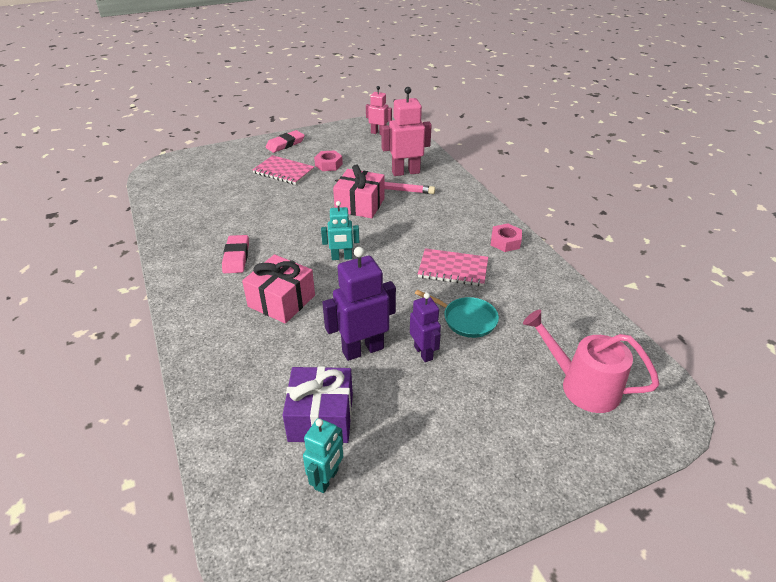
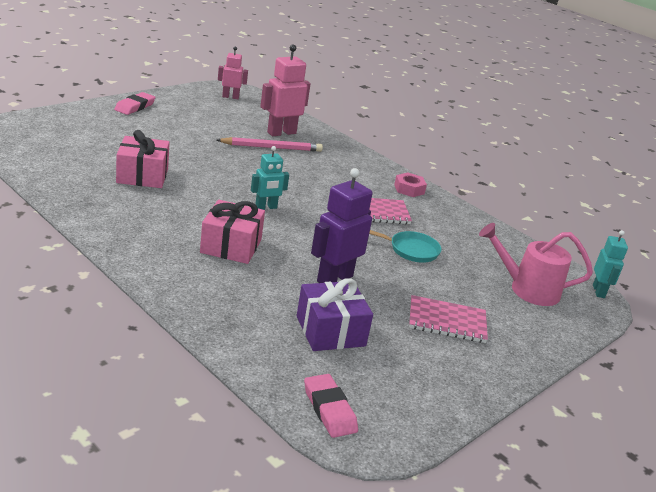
camera: 25 degrees left, 10 degrees down
pink eraser [222,235,249,273] -> pink eraser moved to [304,374,358,438]
pink notebook [252,155,315,185] -> pink notebook moved to [409,295,488,343]
turquoise robot [303,418,343,493] -> turquoise robot moved to [593,230,628,298]
pink nut [314,150,343,171] -> none
pink gift [333,164,385,218] -> pink gift moved to [116,130,170,188]
purple robot [410,293,441,362] -> none

